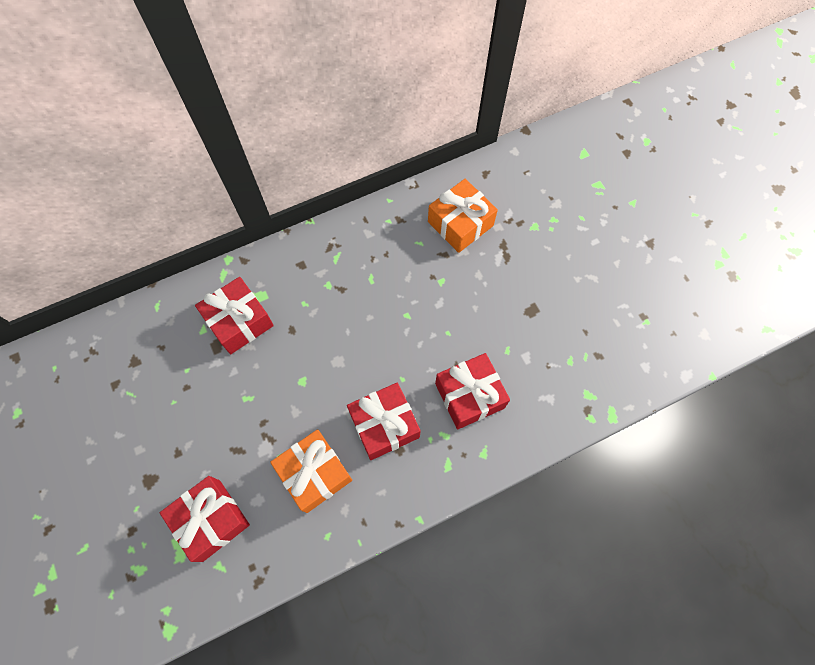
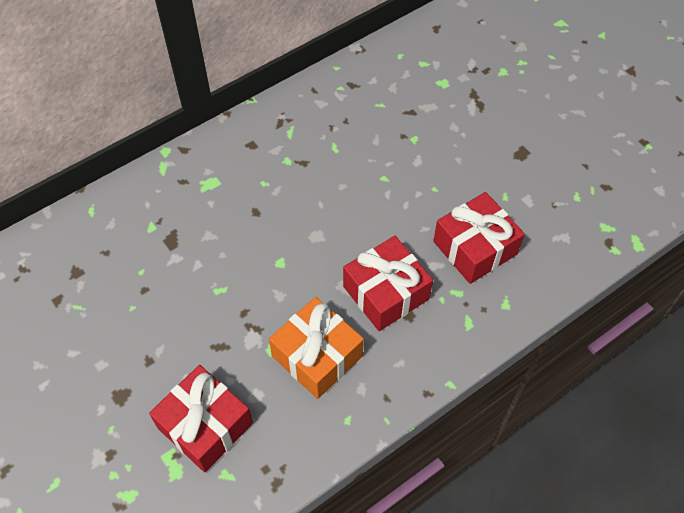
camera: 10 degrees left, 10 degrees down
red gift [195,277,274,354] -> none
orange gift [428,179,498,253] -> none

